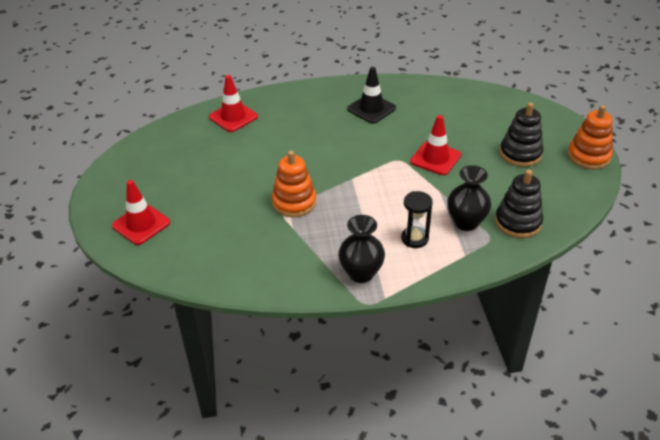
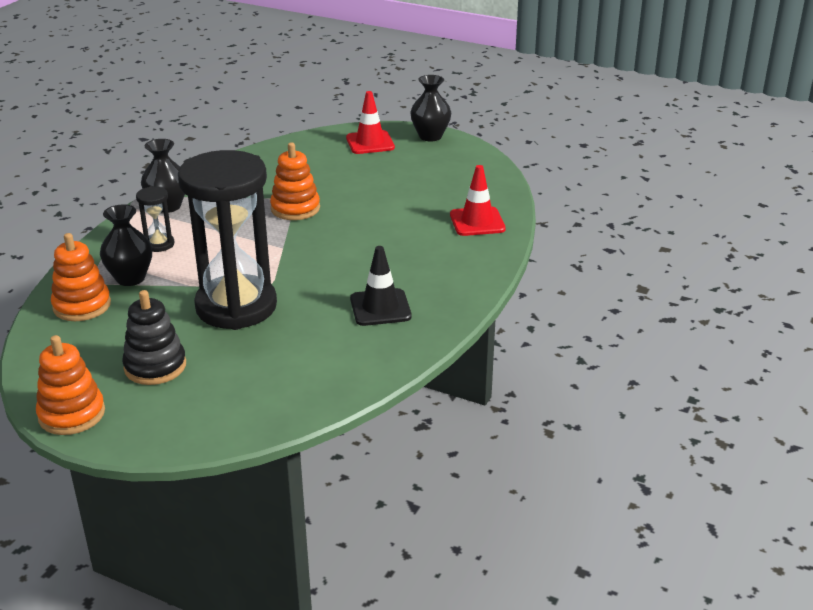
camera: 125 degrees right, 10 degrees down
red traffic cone [410,115,461,175] -> black hourglass [178,150,277,330]
black stacking toy [495,170,543,238] -> orange stacking toy [51,233,111,321]
none -> black vase [410,75,451,141]

